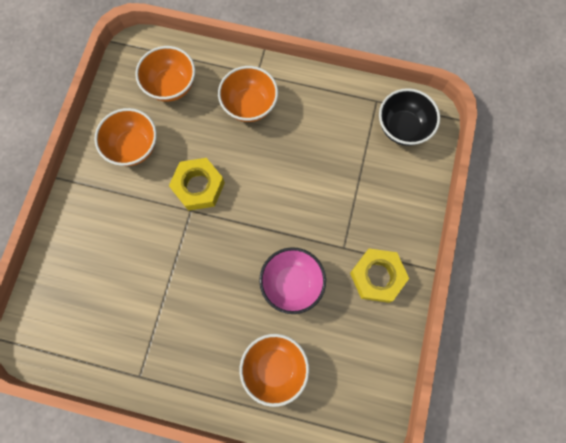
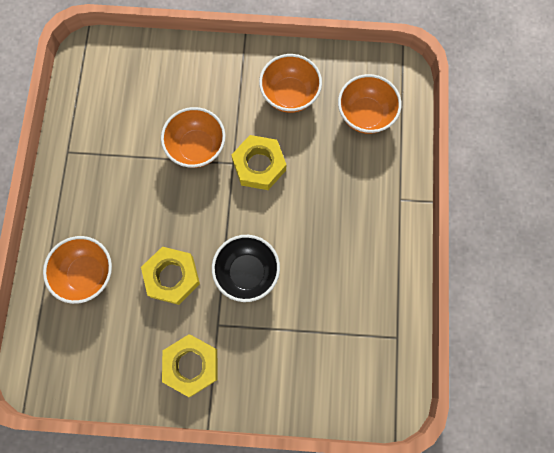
camera: 80 degrees right, 0 degrees up
orange bowl [218,66,278,122] -> orange bowl moved to [161,107,225,168]
pink bowl [259,247,326,314] -> yellow nut [141,247,200,305]
black bowl [379,88,440,146] -> black bowl moved to [212,235,280,302]

